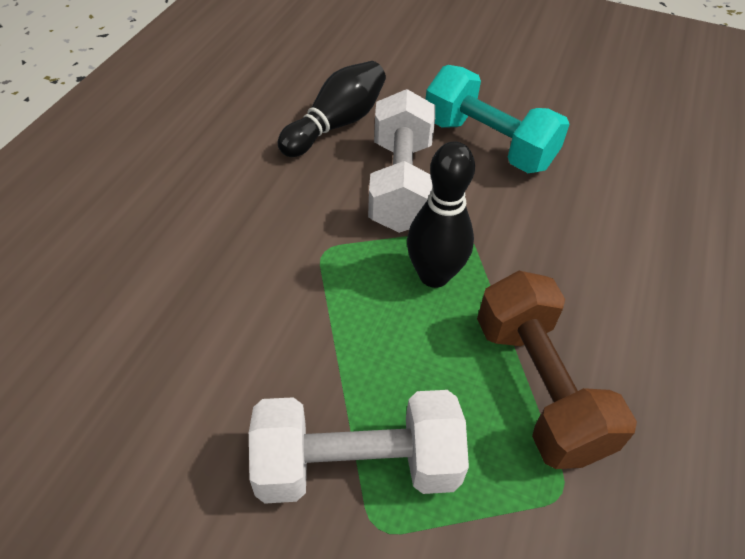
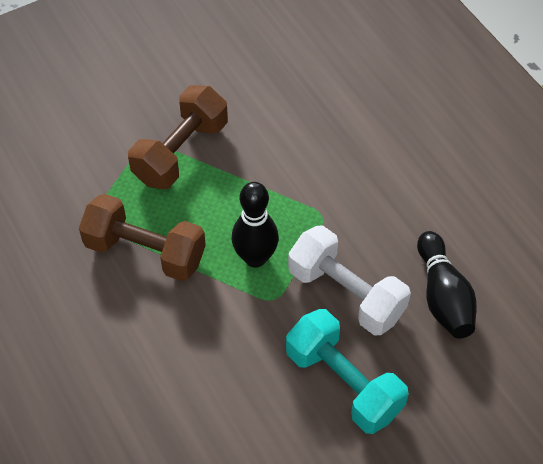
camera: 130 degrees right, 5 degrees up
white dumbbell [249,390,469,504] -> brown dumbbell [128,85,228,189]
turquoise dumbbell [425,65,570,173] -> turquoise dumbbell turned 60 degrees clockwise [286,309,409,434]

